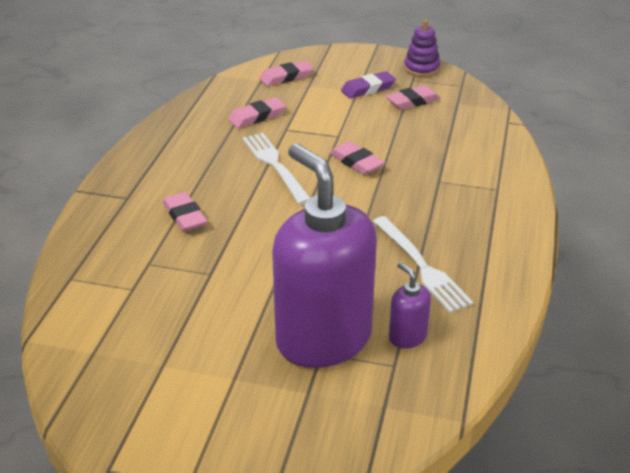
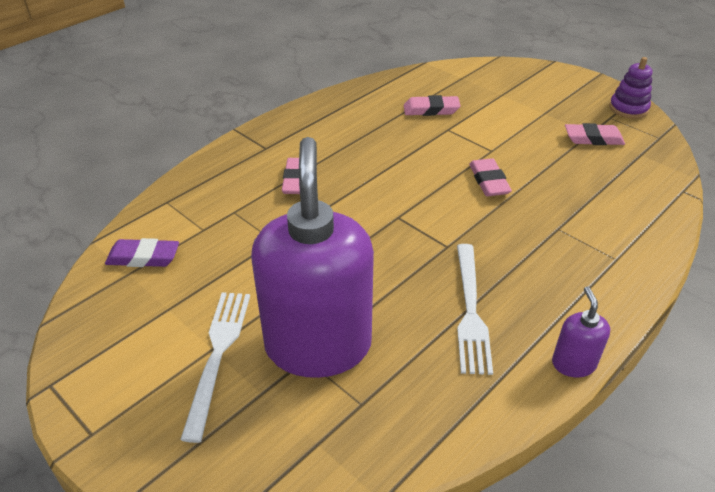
camera: 30 degrees right, 5 degrees up
white fork [243,133,310,205] -> white fork moved to [180,292,250,443]
pink eraser [259,60,313,86] -> none
purple eraser [341,71,396,98] -> purple eraser moved to [105,238,179,267]
purple soap dispenser [389,262,431,348] -> purple soap dispenser moved to [552,286,610,378]

